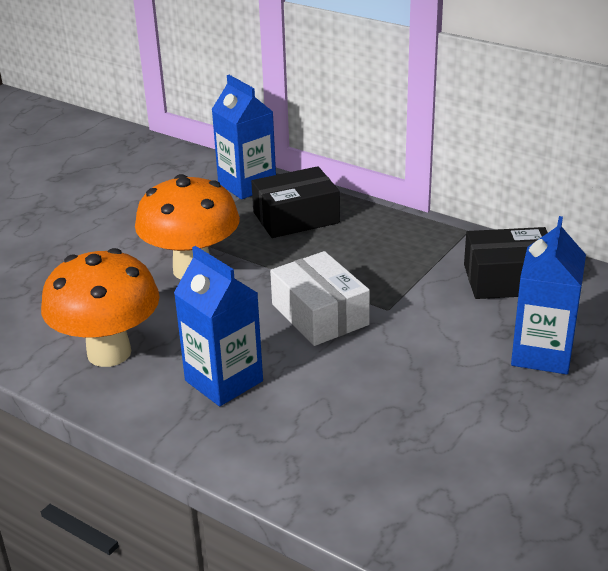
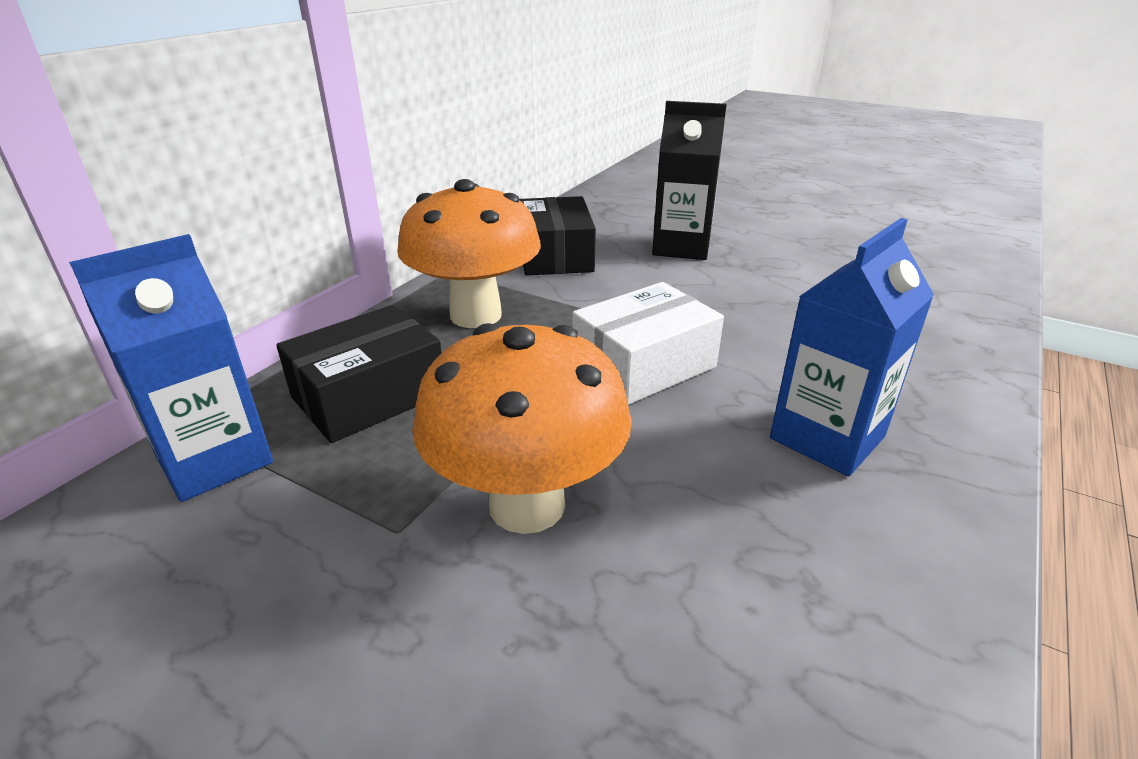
camera: 95 degrees left, 0 degrees up
orange mushroom [41,248,160,367] -> orange mushroom moved to [397,179,541,328]
black box [251,166,340,238] -> black box turned 75 degrees clockwise [276,305,442,443]
blue carton [511,216,586,374] -> black carton [652,101,727,260]

